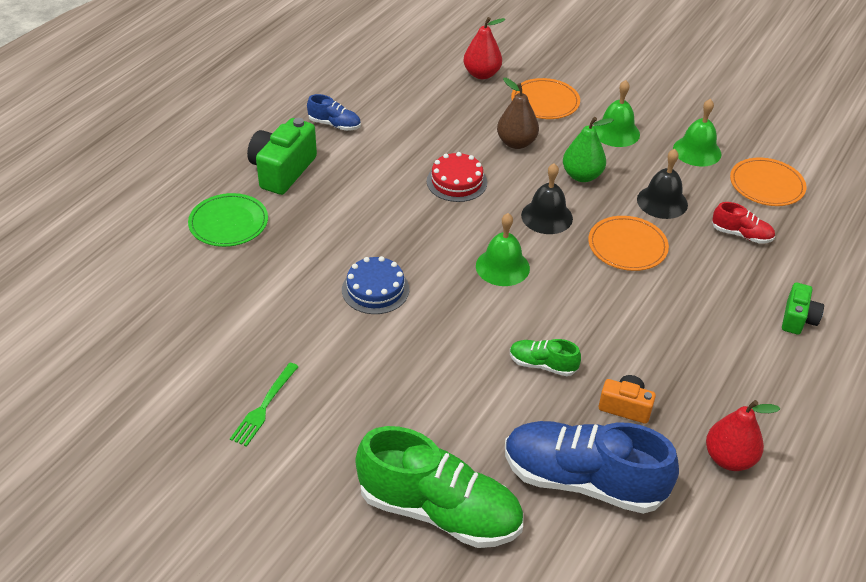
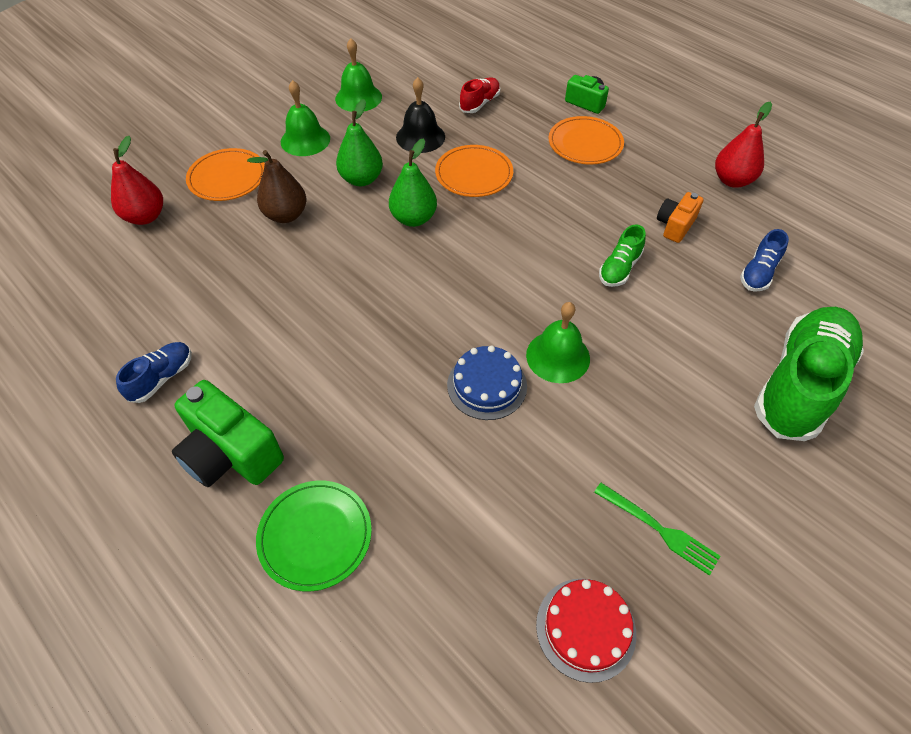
camera: 75 degrees left, 10 degrees up
red cake [427,152,487,202] -> red cake moved to [536,578,636,683]
green bell [476,213,530,286] -> green bell moved to [526,302,590,383]
blue shoe [505,421,679,514] -> blue shoe [740,229,789,292], size x0.46
black bell [521,163,573,234] -> green pear [389,138,437,227]
orange plate [730,158,806,206] -> orange plate moved to [548,116,624,164]

